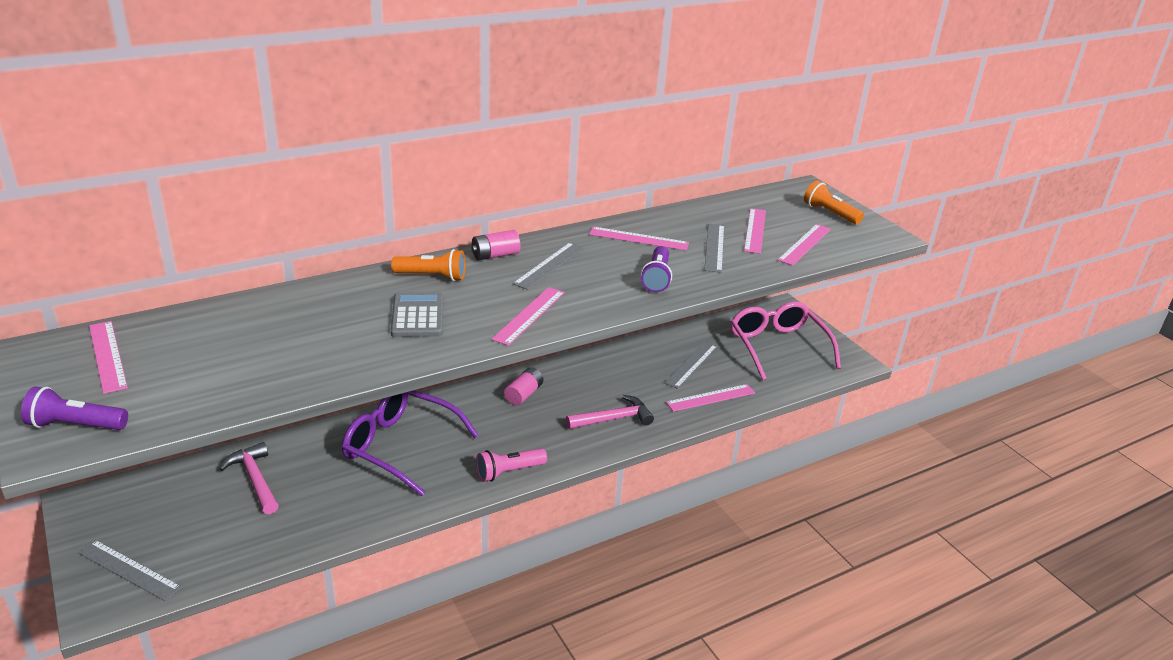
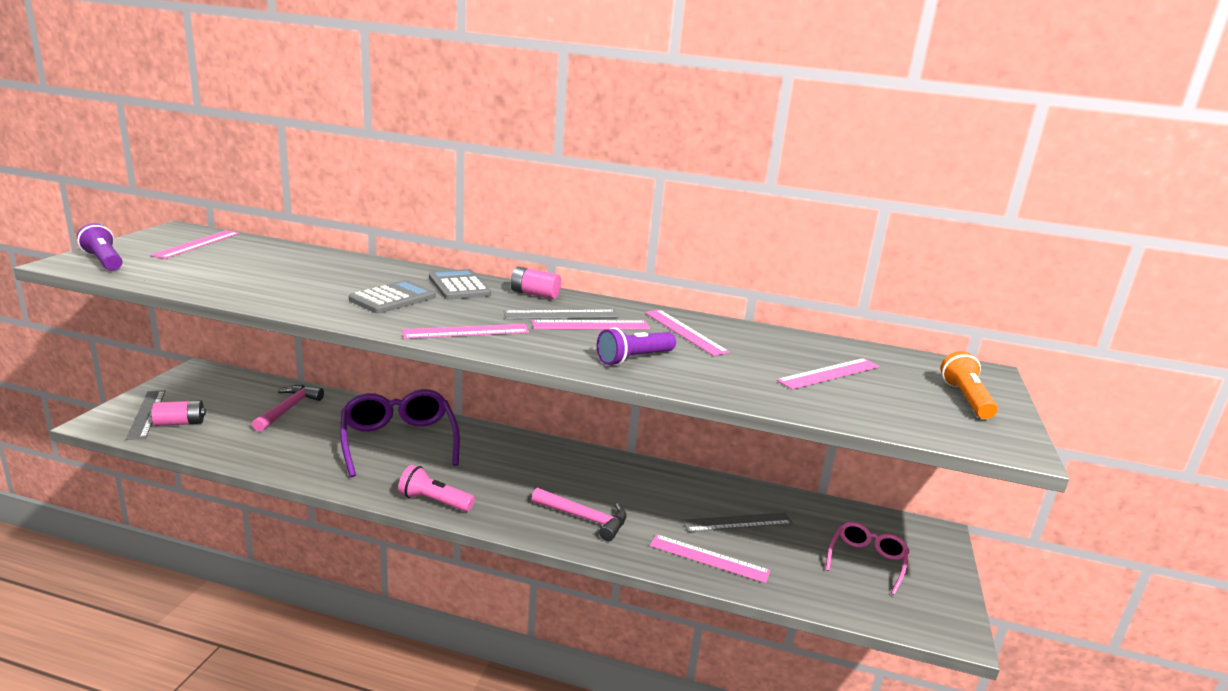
camera: 45 degrees right, 10 degrees down
orange flashlight [391,249,465,281] -> grey calculator [429,269,491,300]
pink battery [504,367,543,406] -> pink battery moved to [152,400,206,426]
grey ruler [704,224,724,273] -> none
pink glasses [730,301,841,381] -> pink glasses [825,522,909,595], size x0.57
pink ruler [778,224,831,266] -> pink ruler moved to [532,320,650,329]

